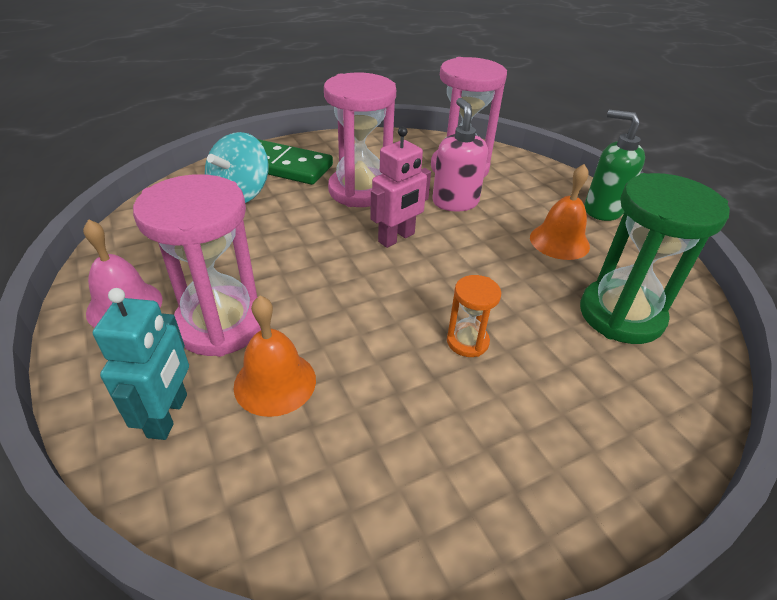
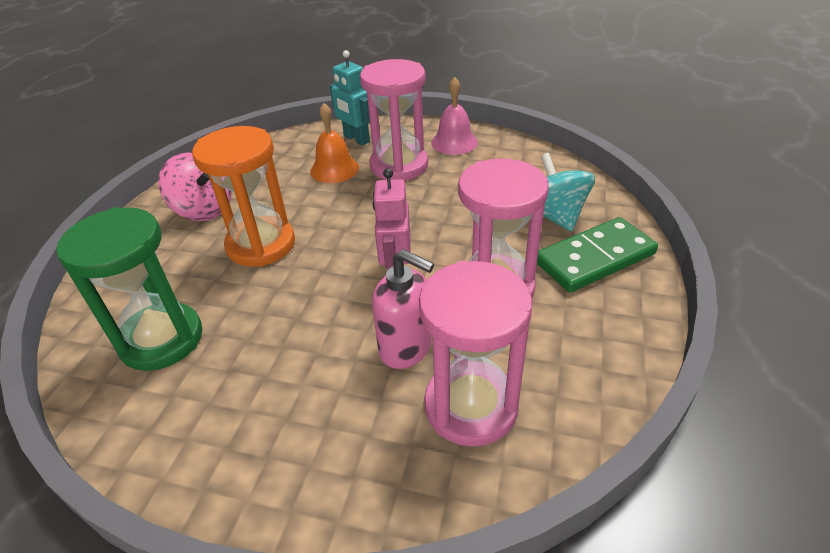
camera: 135 degrees right, 0 degrees up
orange hourglass [447,275,501,357] -> orange hourglass [192,126,295,267], size x2.07
orange bell [530,164,590,260] -> none
green soap dispenser [585,110,645,221] -> none
none -> pink spinning top [158,153,232,221]

